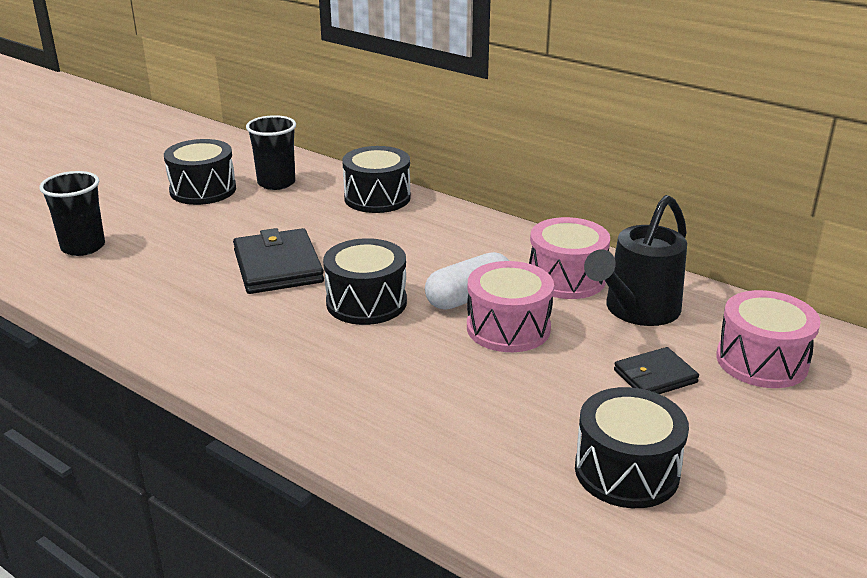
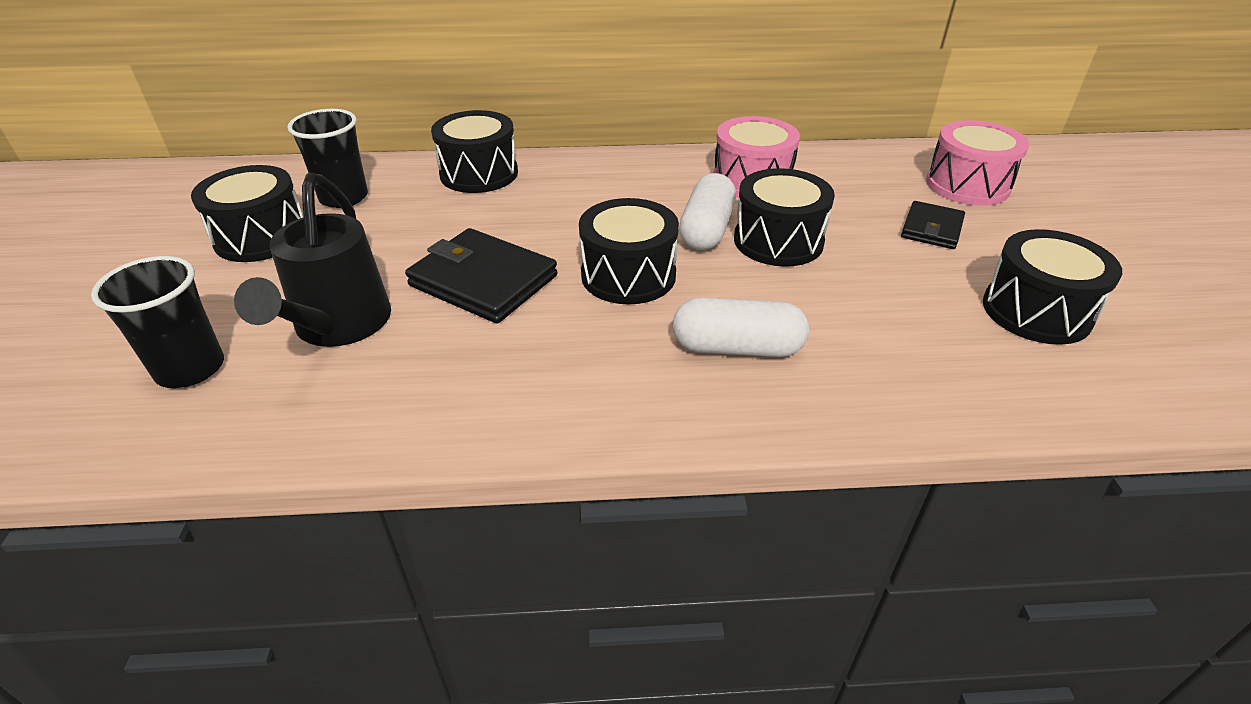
camera: 40 degrees left, 10 degrees up
pink drum [467,261,554,352] -> black drum [734,168,835,267]
black watering can [584,195,687,326] -> black watering can moved to [234,173,391,347]
none -> white capsule [672,297,809,357]

